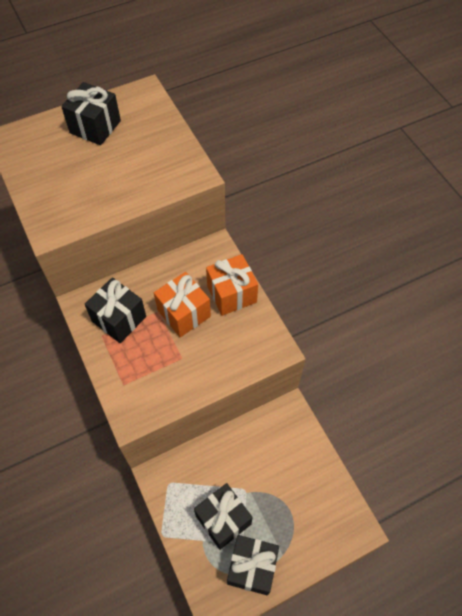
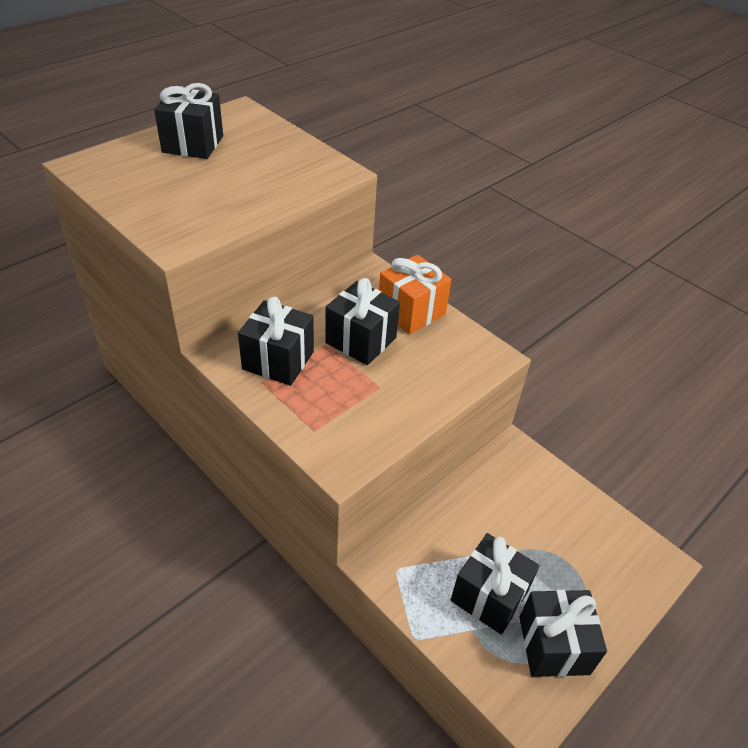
camera: 20 degrees left, 15 degrees down
orange gift [154,272,211,337] -> black gift [325,278,400,365]

